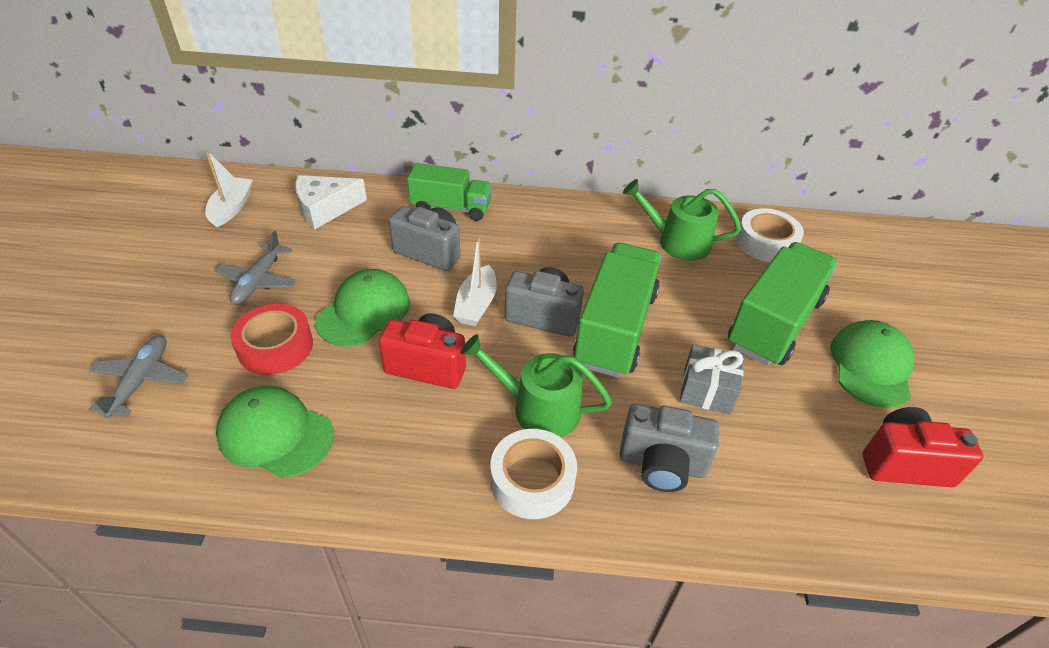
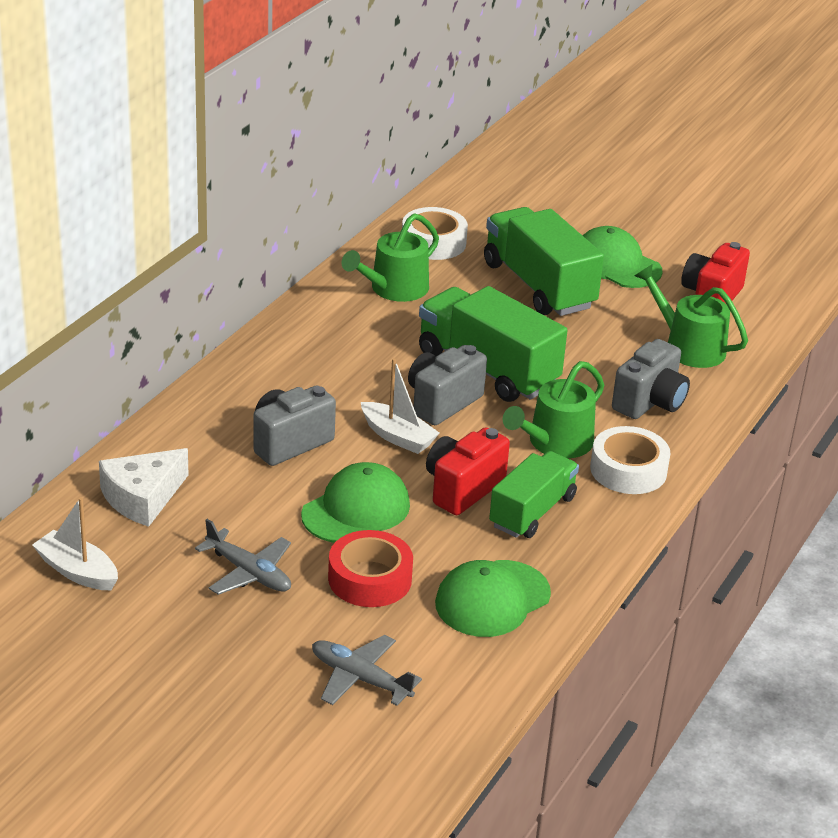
camera: 65 degrees left, 10 degrees down
white cheese [295,175,367,229] -> white cheese turned 45 degrees clockwise [99,448,188,527]
green cap [315,269,410,347] -> green cap turned 75 degrees clockwise [301,462,410,543]
green truck [407,163,492,221] -> green truck moved to [489,451,579,538]
grey gift [680,344,744,415] -> none
none -> green watering can [634,264,748,368]

